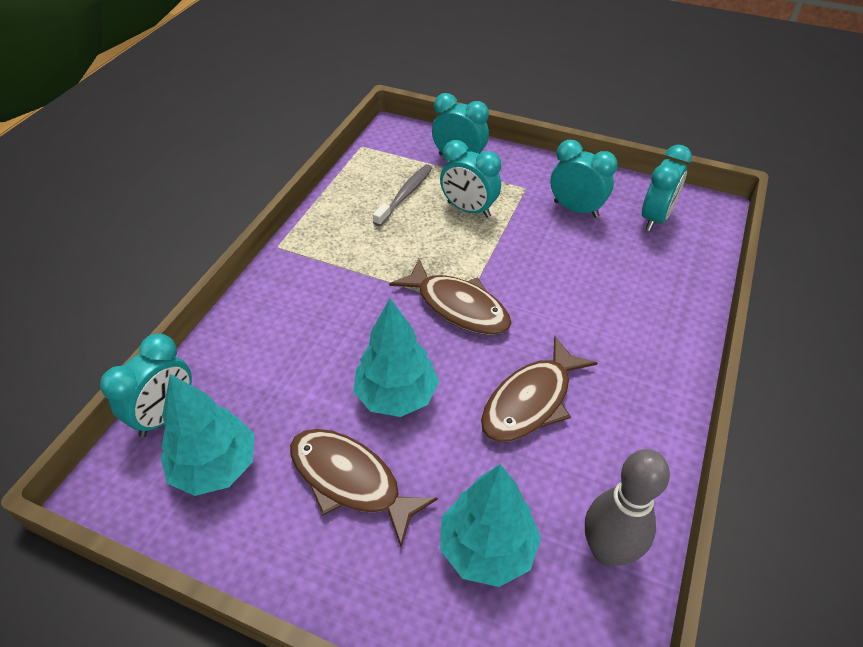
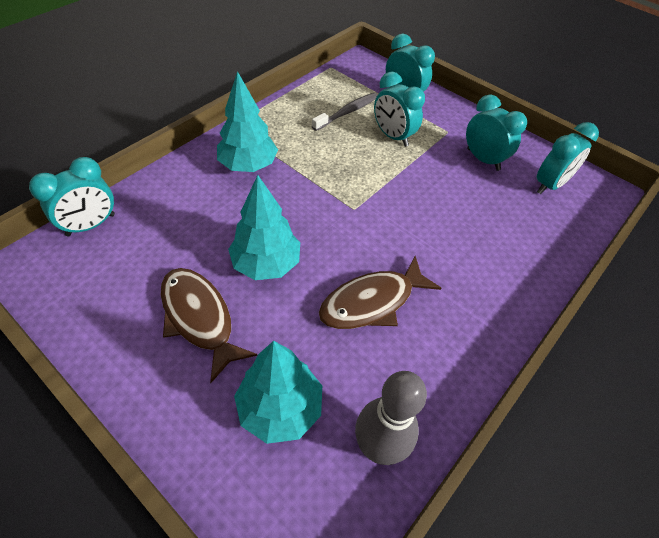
camera: 15 degrees right, 5 degrees up
turquoise tree [160,374,255,496] -> turquoise tree moved to [217,71,278,172]
brown fish [389,259,511,335] -> none

